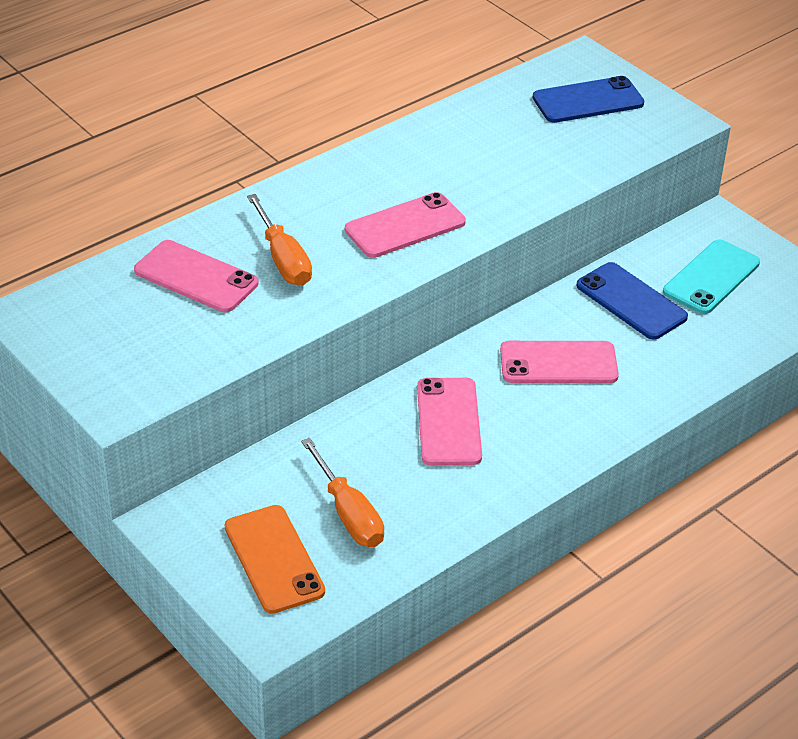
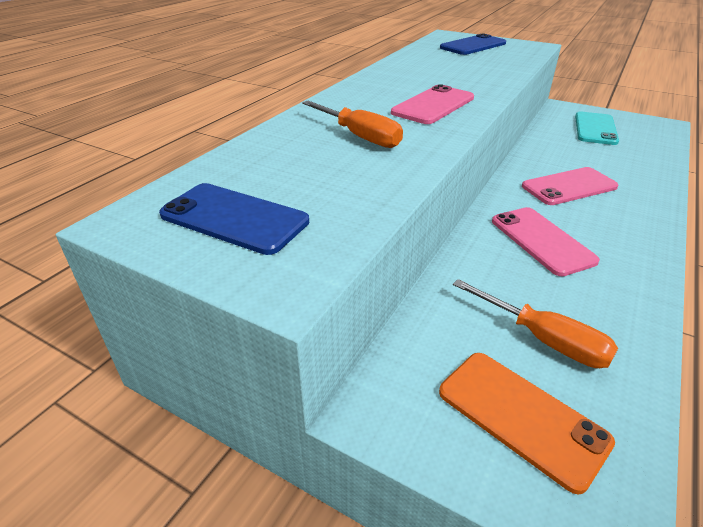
camera: 20 degrees left, 5 degrees down
pink phone [134,240,259,312] -> none
blue phone [576,262,688,340] -> blue phone moved to [159,183,309,255]

